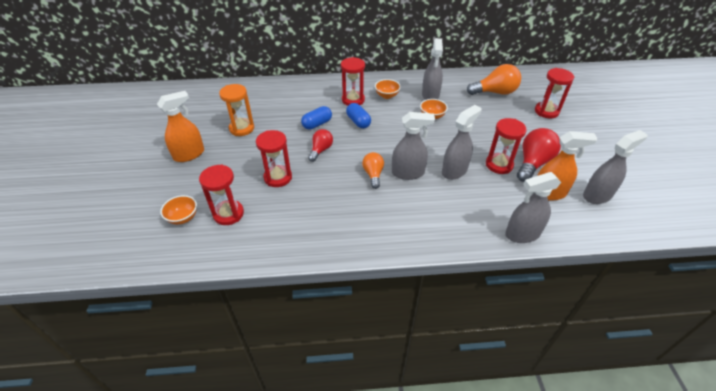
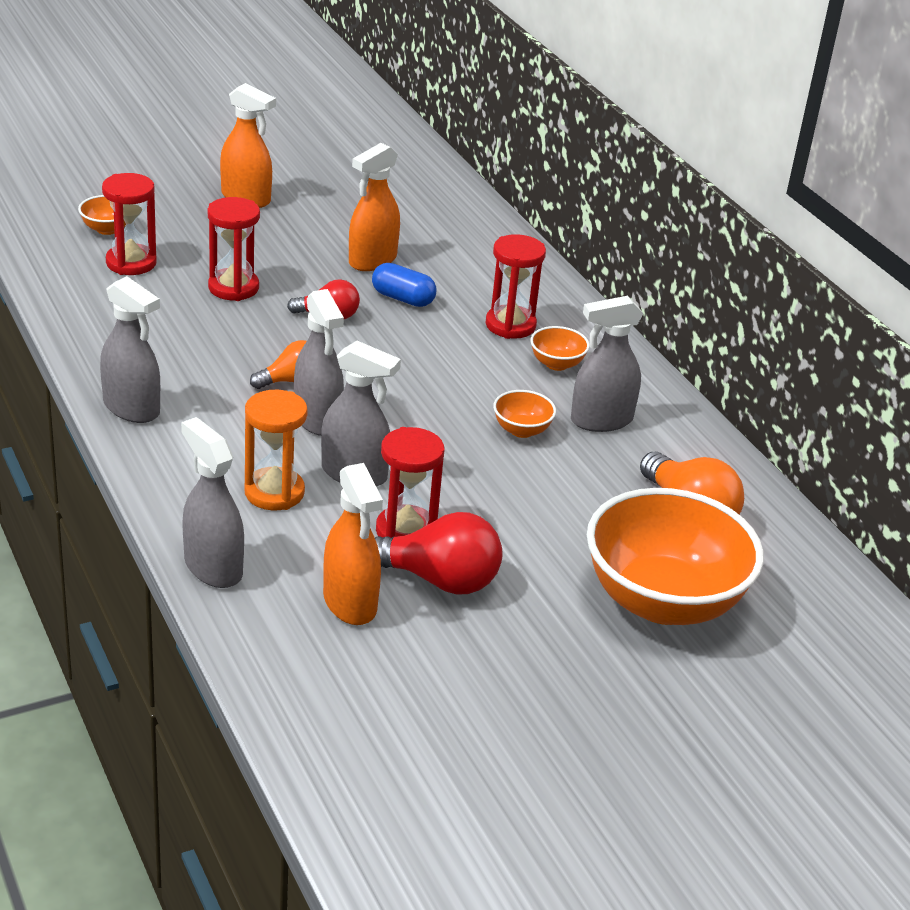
camera: 65 degrees right, 10 degrees down
orange hourglass [219,84,254,136] -> orange hourglass moved to [244,390,308,511]
blue capsule [346,103,371,128] -> none
red hourglass [535,68,574,118] -> orange bowl [587,488,764,625]
grey spray bottle [583,130,648,204] -> grey spray bottle moved to [100,276,160,423]
none -> orange spray bottle [349,143,400,271]

